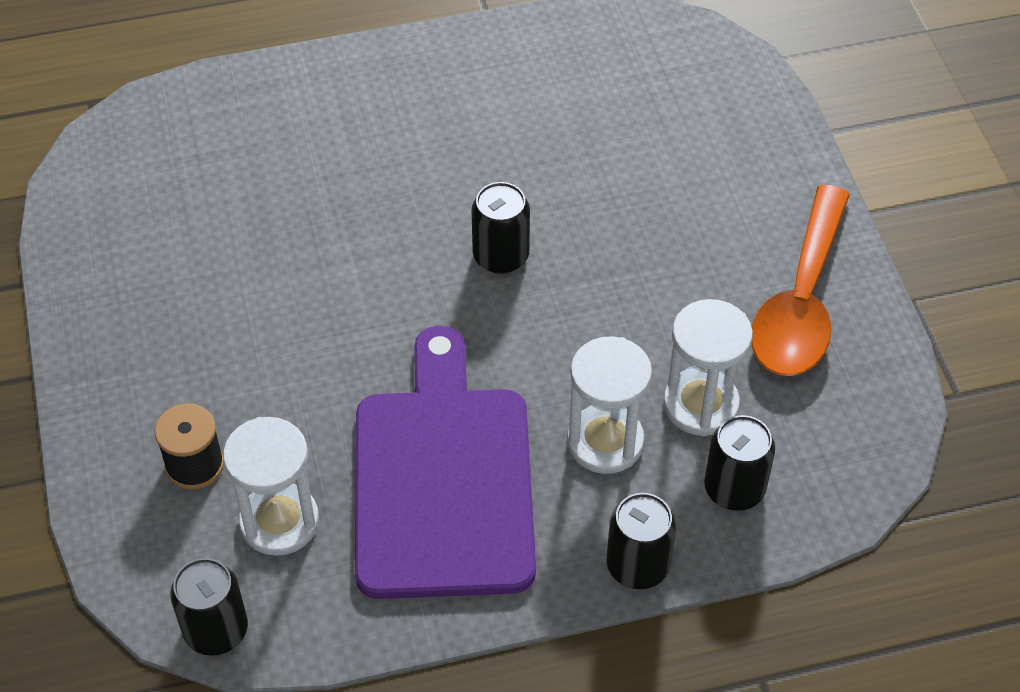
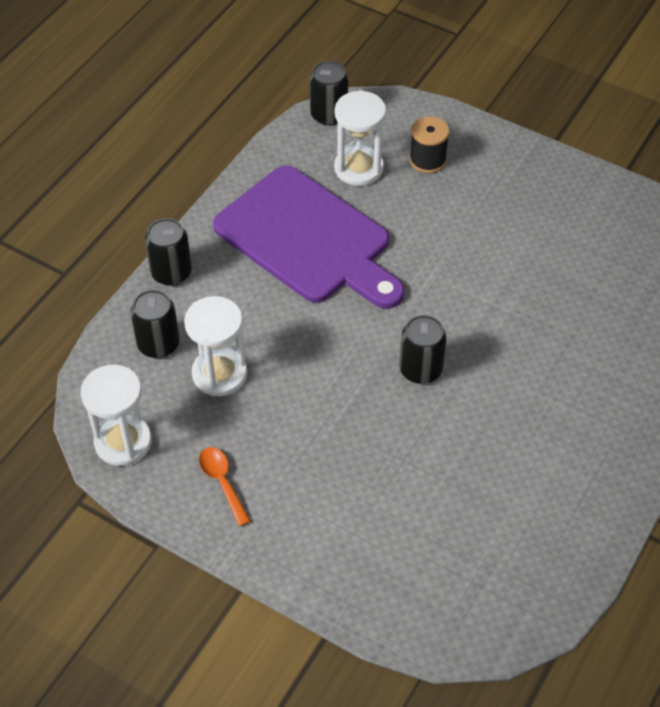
camera: 135 degrees right, 0 degrees up
white hourglass [567,336,652,474] -> white hourglass moved to [80,365,152,466]
orange spoon [752,185,850,376] -> orange spoon [199,447,250,526], size x0.45

